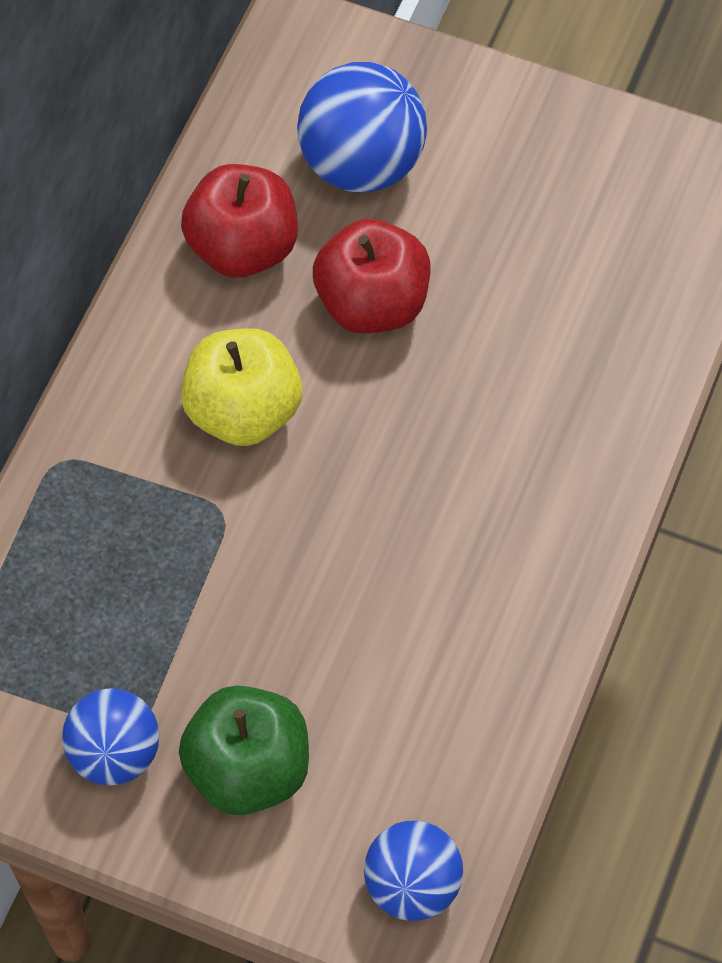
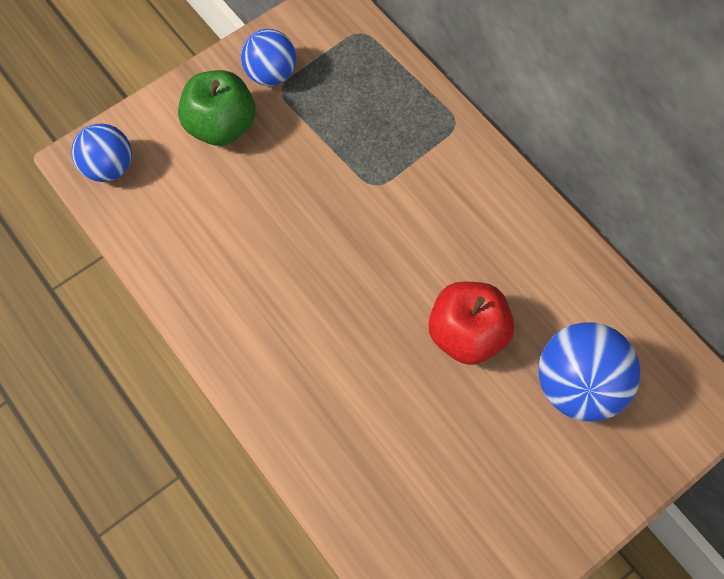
camera: 120 degrees right, 5 degrees up
red apple [181,164,298,278] -> none
yellow apple [181,328,302,446] -> none

